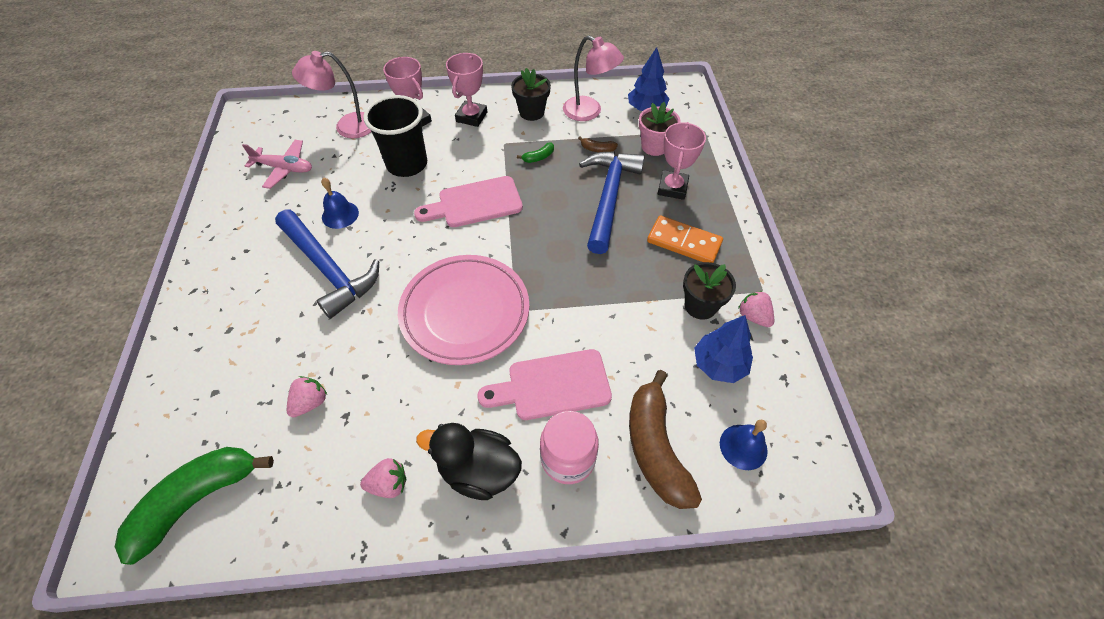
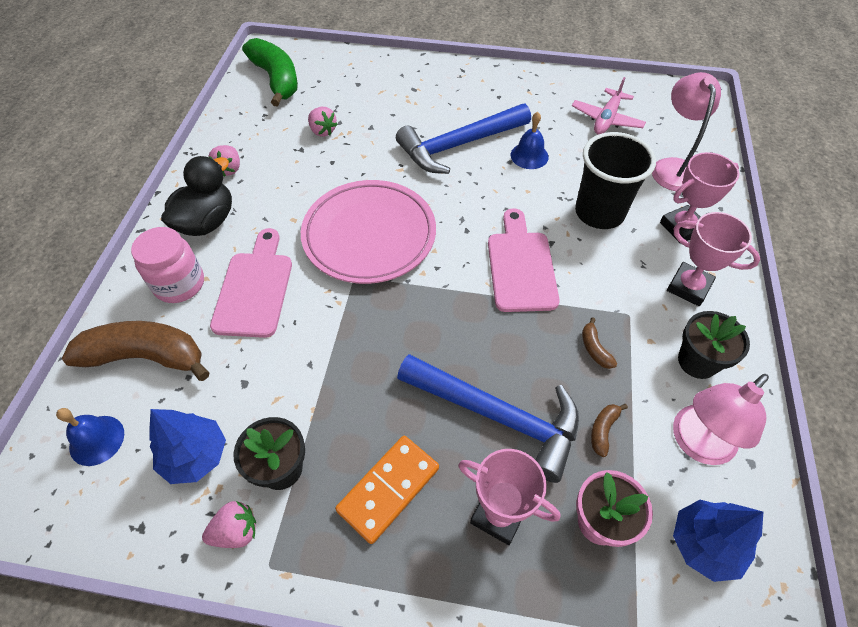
camera: 105 degrees right, 0 degrees up
green banana [517,143,554,163] -> brown banana [582,317,617,369]

